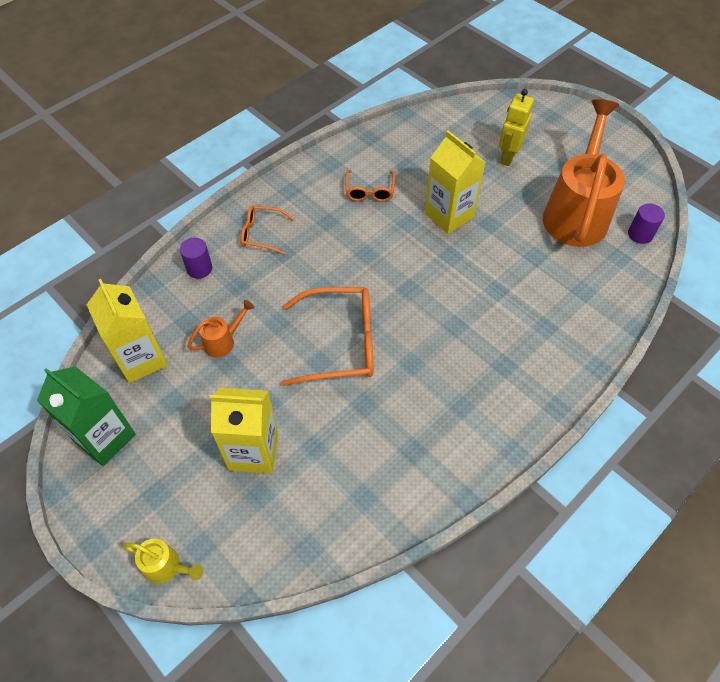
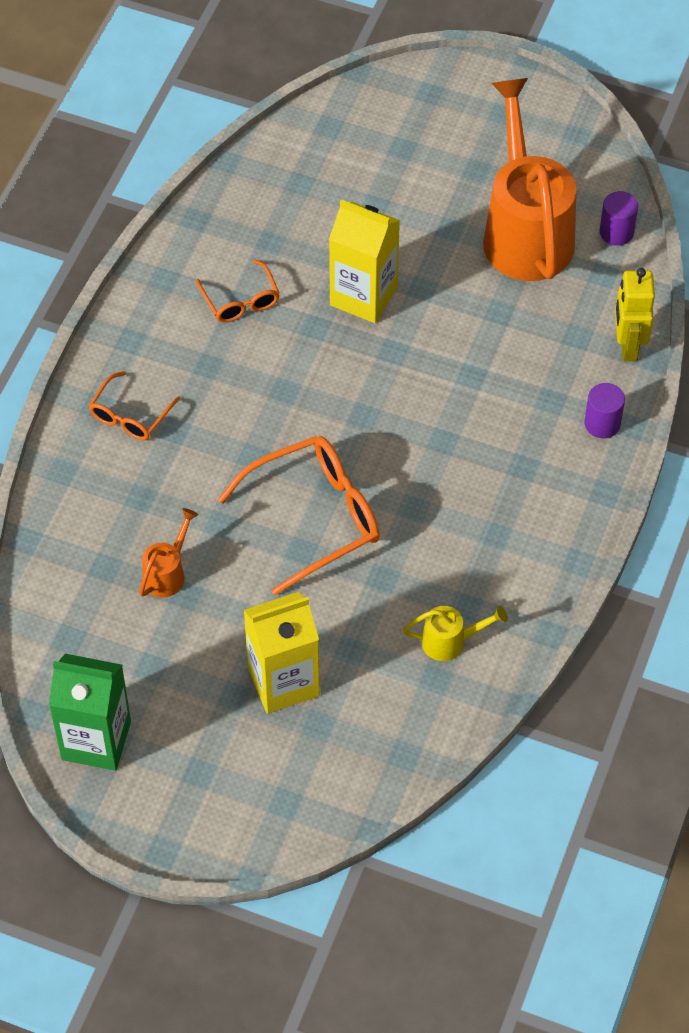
camera: 25 degrees left, 0 degrees up
yellow carton [87,279,168,383] -> none
yellow watering can [122,538,203,584] -> yellow watering can moved to [403,606,508,661]
purple cylinder [180,238,212,279] -> purple cylinder moved to [584,383,625,438]
orange glasses [241,206,294,255] -> orange glasses turned 45 degrees counterclockwise [88,371,180,440]
yellow robot [499,89,534,166] -> yellow robot moved to [615,268,655,361]

